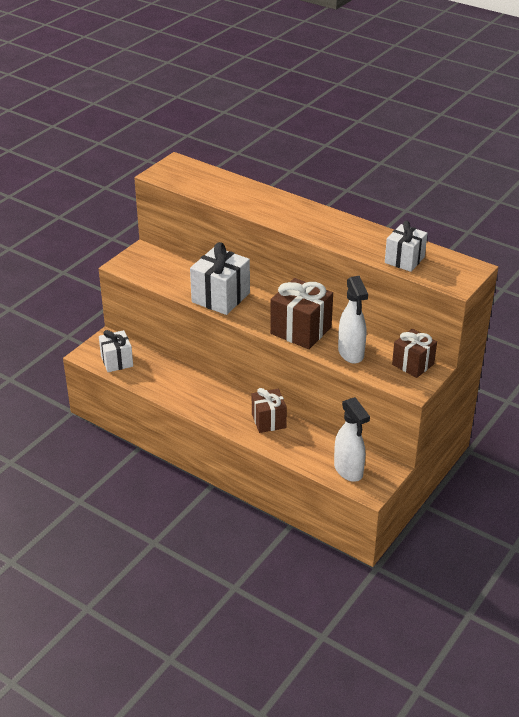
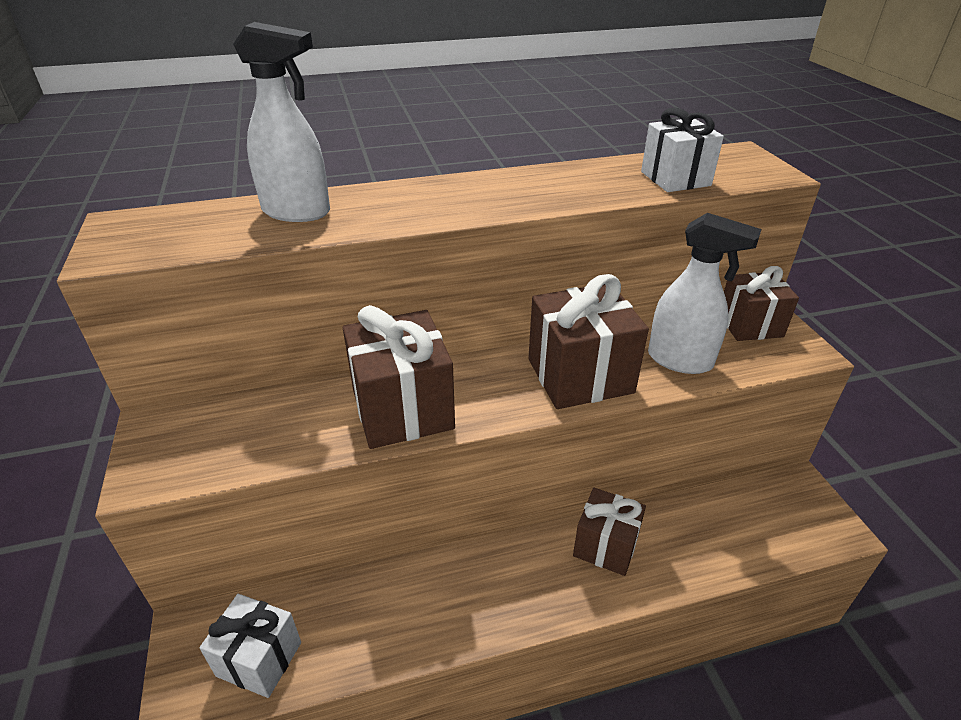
camera: 50 degrees left, 0 degrees up
white gift [190,242,250,315] -> brown gift [343,305,455,449]
white spray bottle [334,397,370,482] -> white spray bottle moved to [233,22,330,222]

